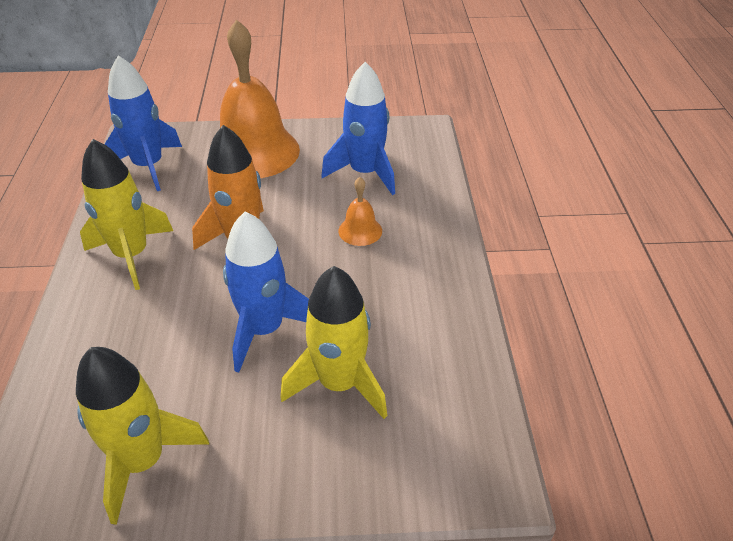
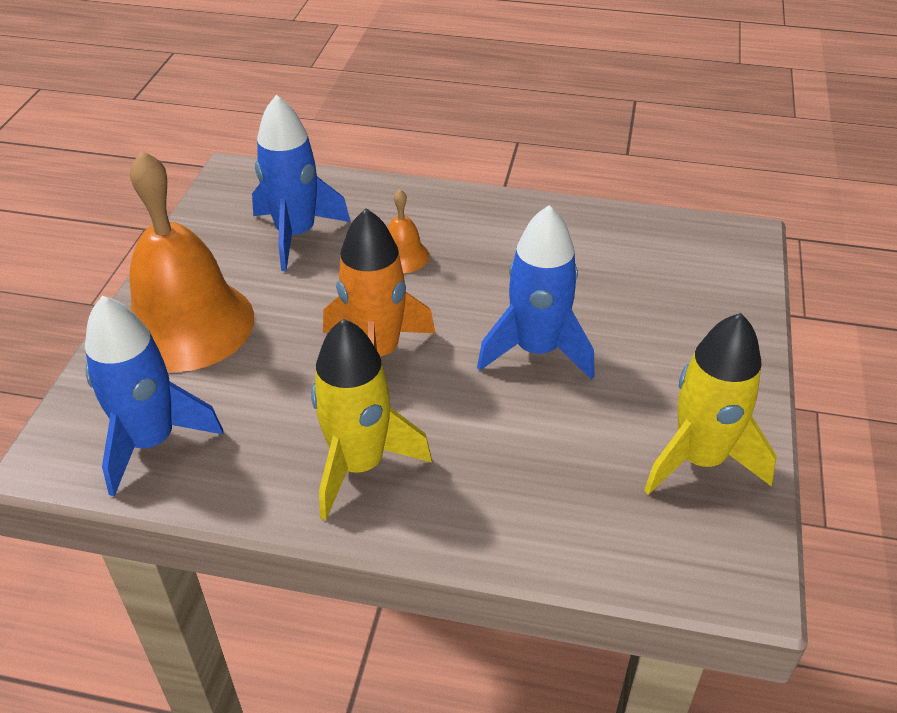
camera: 75 degrees left, 0 degrees up
yellow rocket [281,266,387,419] -> none

